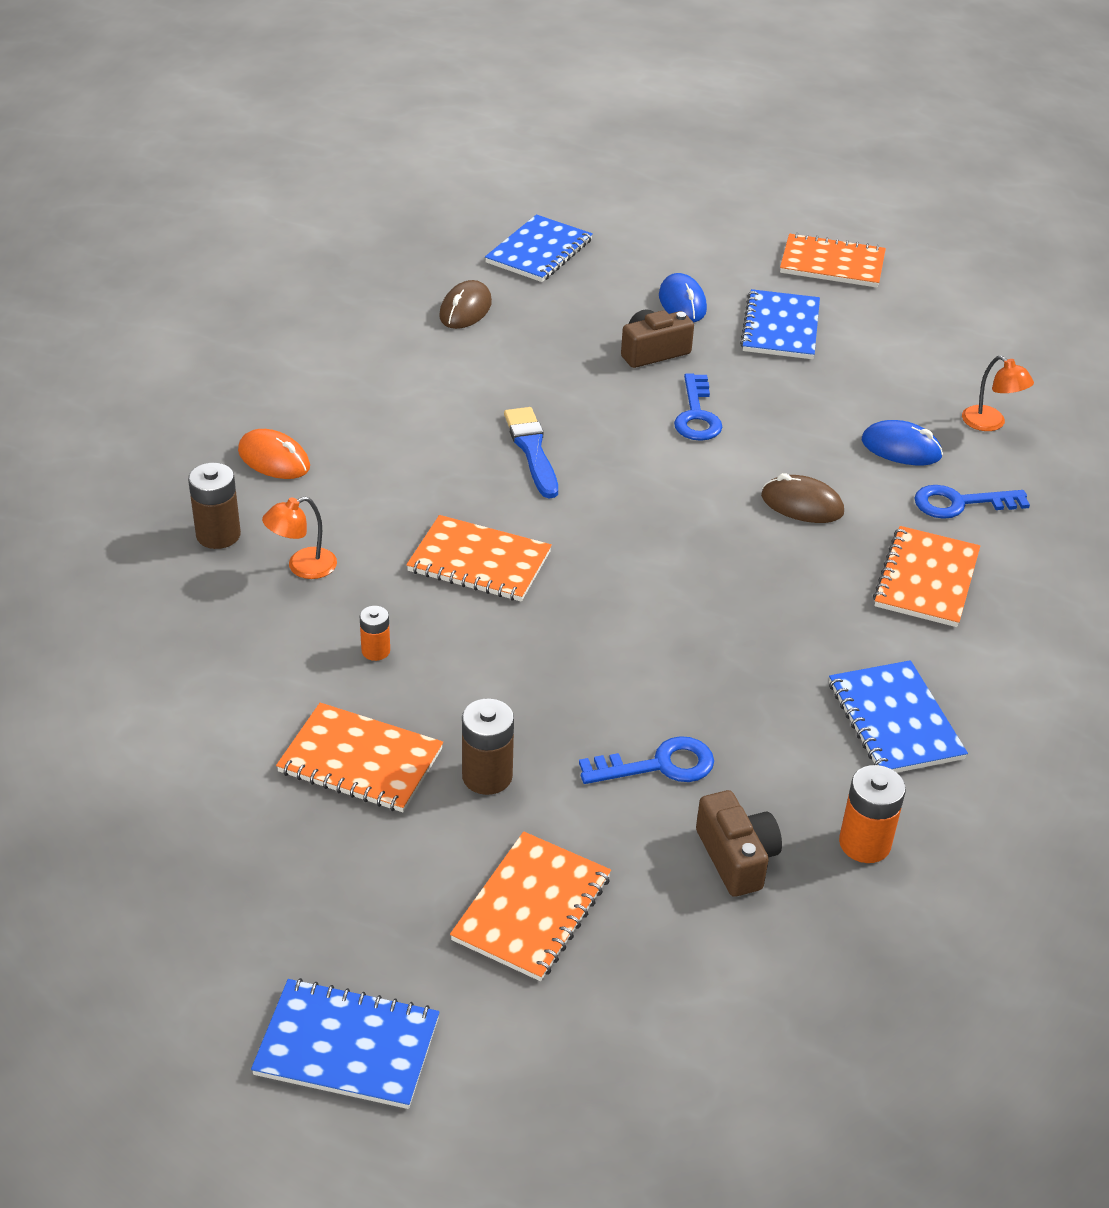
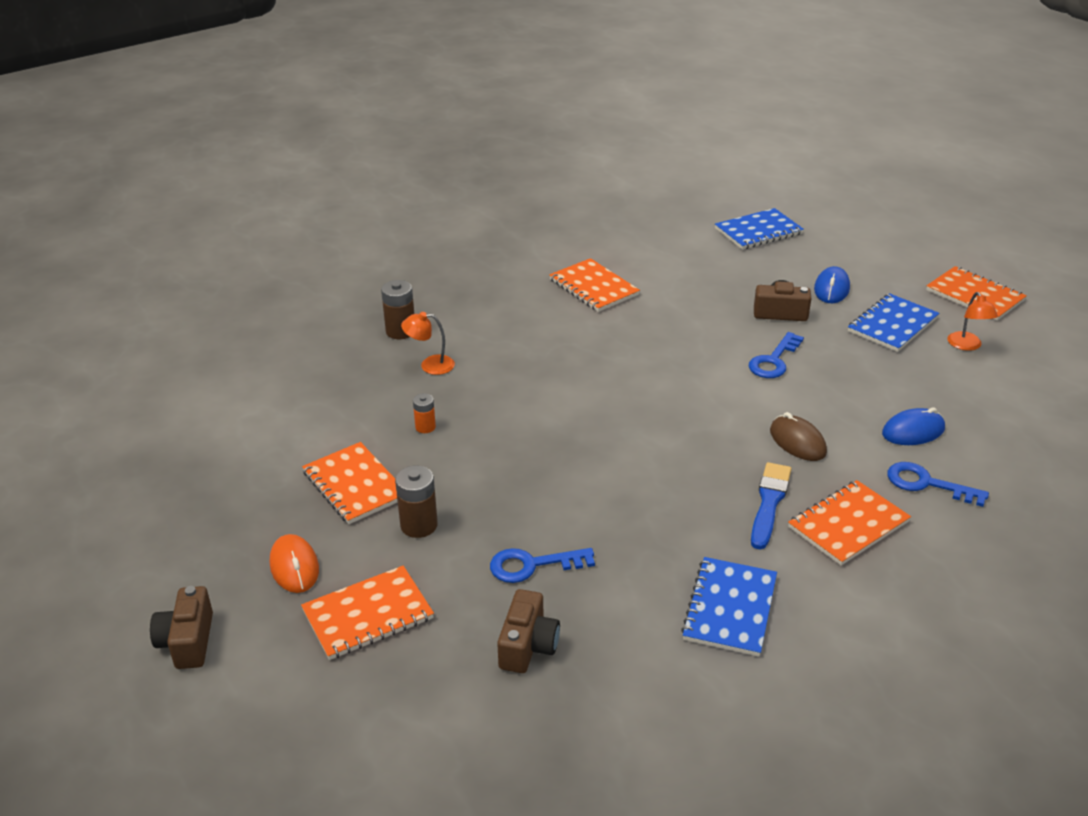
camera: 35 degrees right, 5 degrees down
orange mouse [238,429,310,479] -> orange mouse moved to [270,534,319,593]
blue notebook [251,978,440,1109] -> brown camera [150,586,213,669]
orange notebook [406,515,552,602] -> orange notebook moved to [549,258,640,312]
brown mouse [439,280,492,329] -> none
blue brush [504,407,558,498] -> blue brush moved to [751,462,792,549]
blue key [579,736,714,784] -> blue key turned 150 degrees clockwise [490,548,595,583]
orange battery [839,765,906,863] -> none
blue mouse [862,420,943,465] -> blue mouse turned 75 degrees counterclockwise [882,408,945,445]
orange lamp [962,356,1034,431] -> orange lamp moved to [948,292,998,351]

